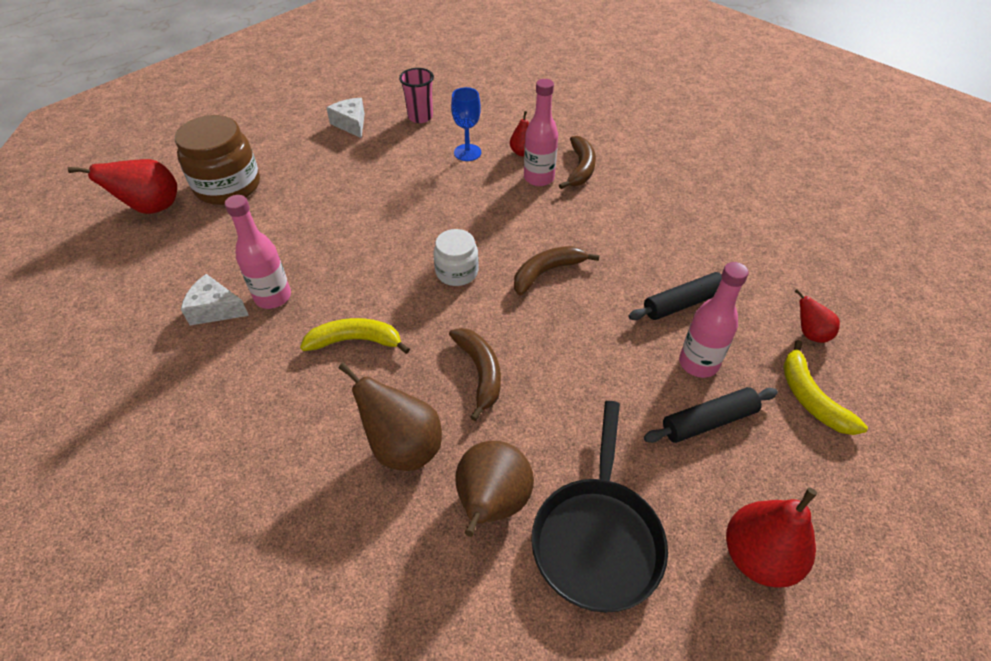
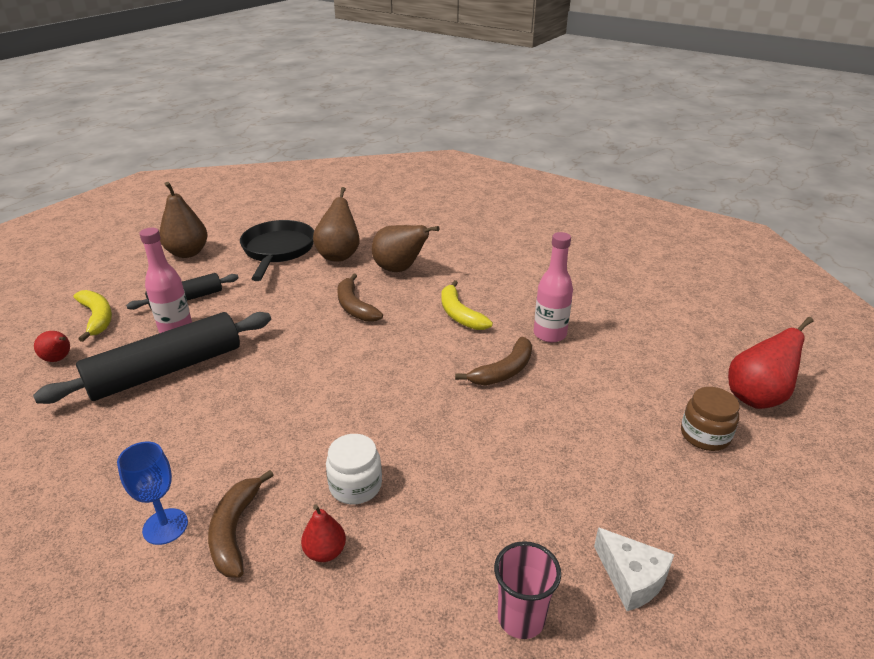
camera: 170 degrees right, 15 degrees down
brown jar [175,115,260,205] -> brown jar [681,387,740,451], size x0.58
white cheese [181,274,249,325] -> none
yellow banana [300,318,410,354] -> yellow banana turned 75 degrees clockwise [441,280,493,330]
white jar [434,229,479,286] -> white jar moved to [326,434,382,504]
blue goblet [451,87,481,161] -> blue goblet moved to [117,442,188,545]
brown banana [514,246,600,296] -> brown banana moved to [455,337,532,385]
pink bottle [524,79,558,186] -> none
black rolling pin [628,272,722,320] -> black rolling pin [33,312,271,404], size x1.81
red pear [726,487,817,588] -> brown pear [159,182,208,258]

